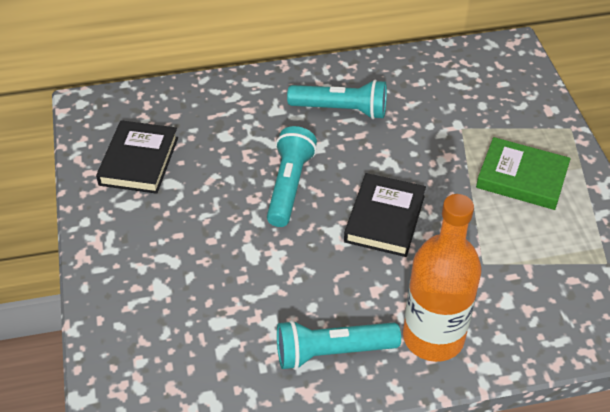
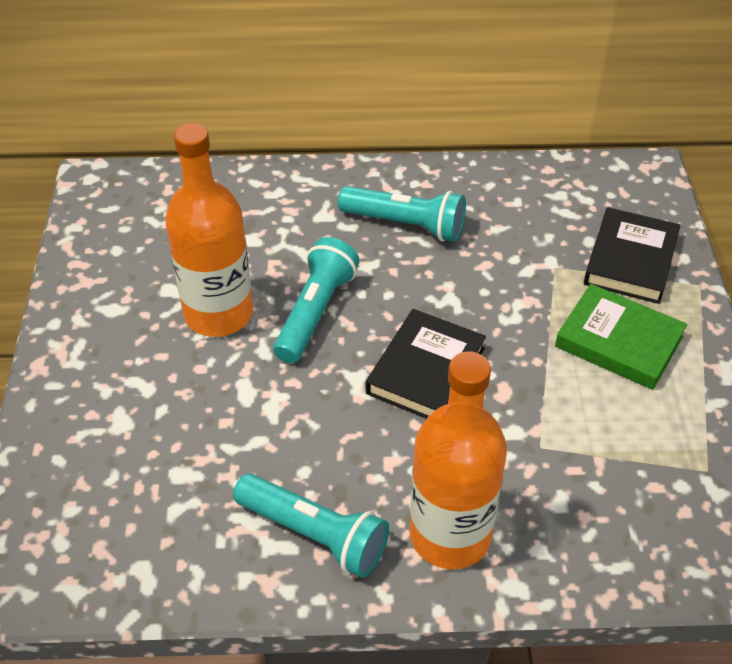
camera: 10 degrees right, 0 degrees up
black book [96,120,178,194] -> black book moved to [584,207,681,304]
turquoise flashlight [277,320,401,370] -> turquoise flashlight turned 150 degrees counterclockwise [233,474,389,578]
none -> orange bottle [165,123,253,337]

